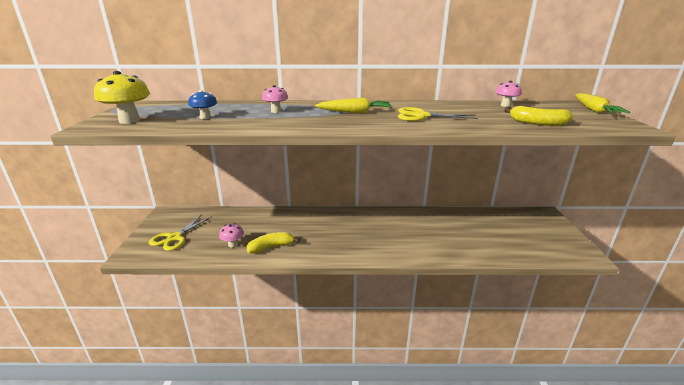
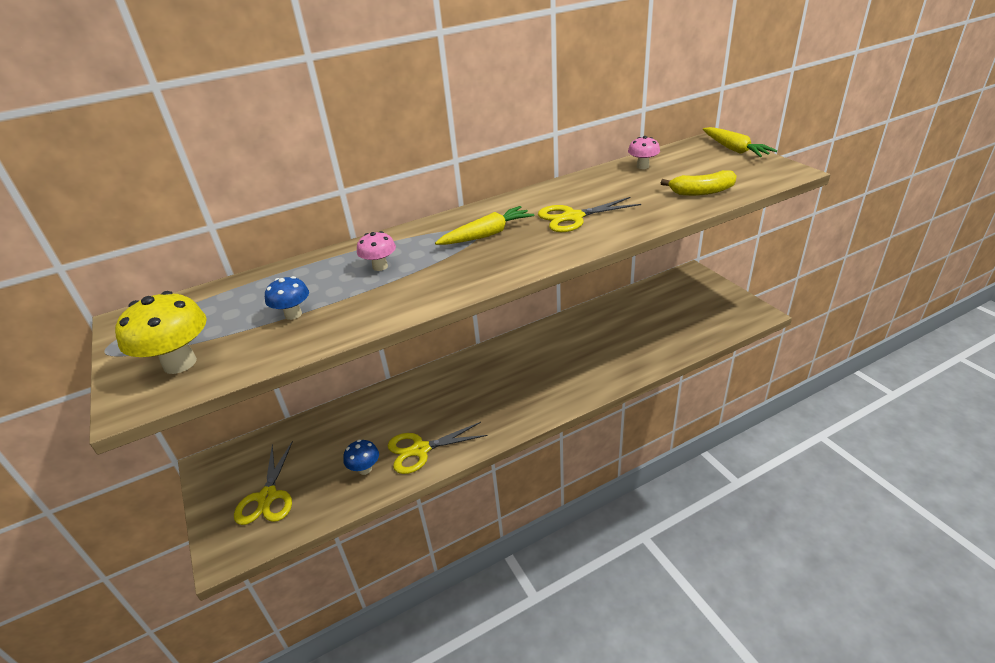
camera: 25 degrees left, 10 degrees up
pink mushroom [219,223,244,248] -> blue mushroom [343,440,379,475]
yellow banana [247,232,300,254] -> yellow scissors [388,422,487,474]

